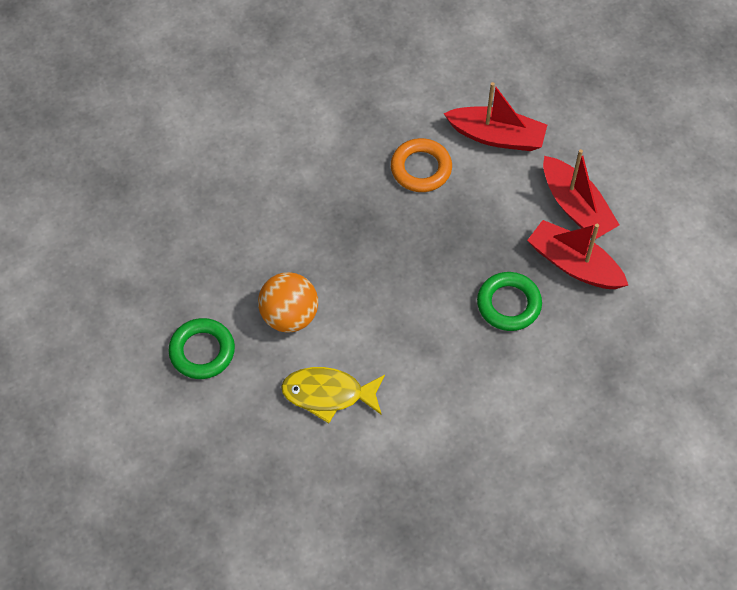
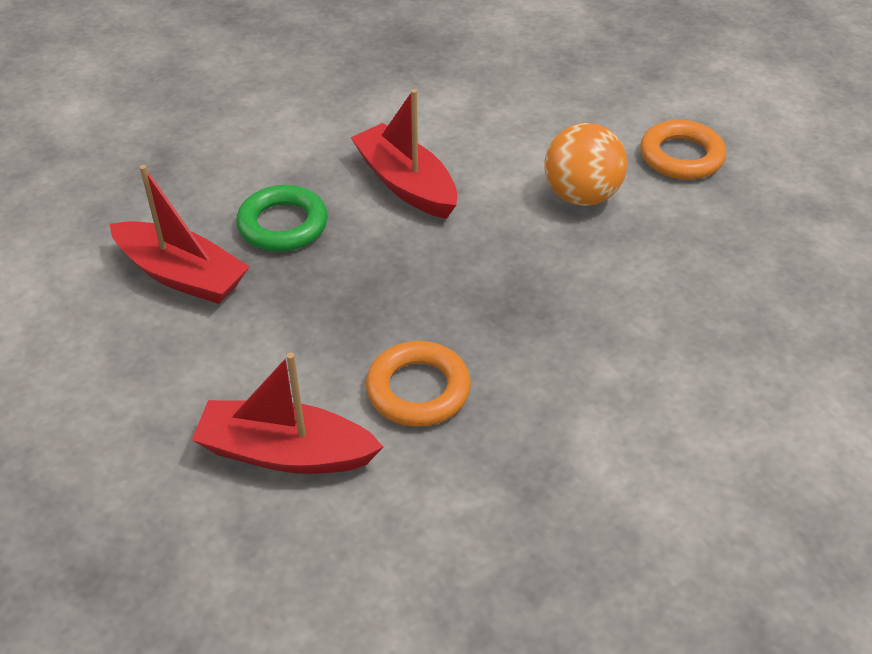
camera: 175 degrees right, 15 degrees down
green ring [168,318,235,379] -> orange ring [640,120,726,180]
yellow fish [281,367,385,423] -> none
red boat [543,149,619,239] -> red boat moved to [350,89,457,219]

